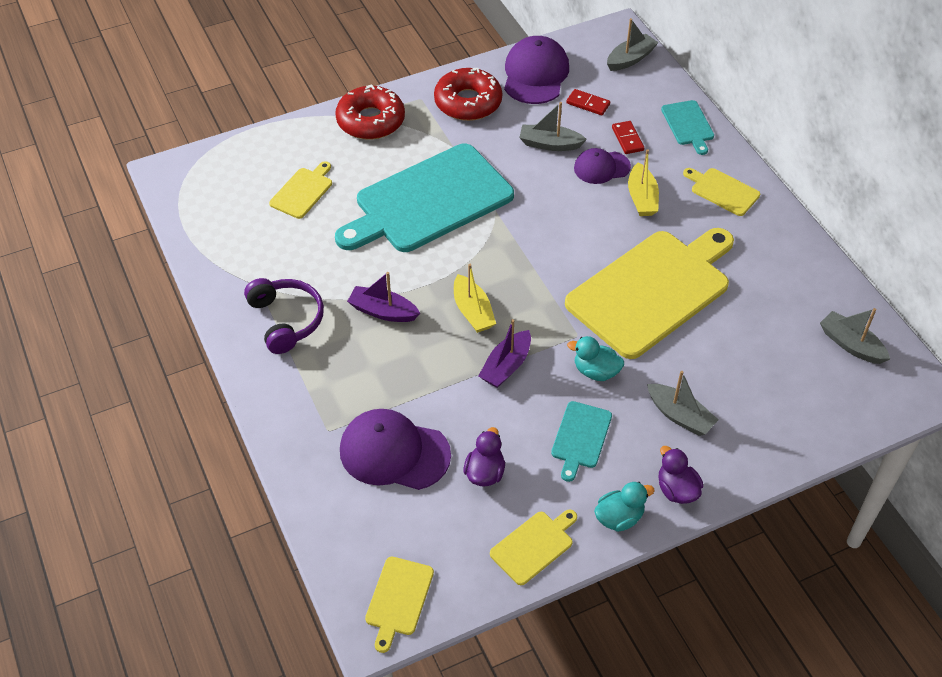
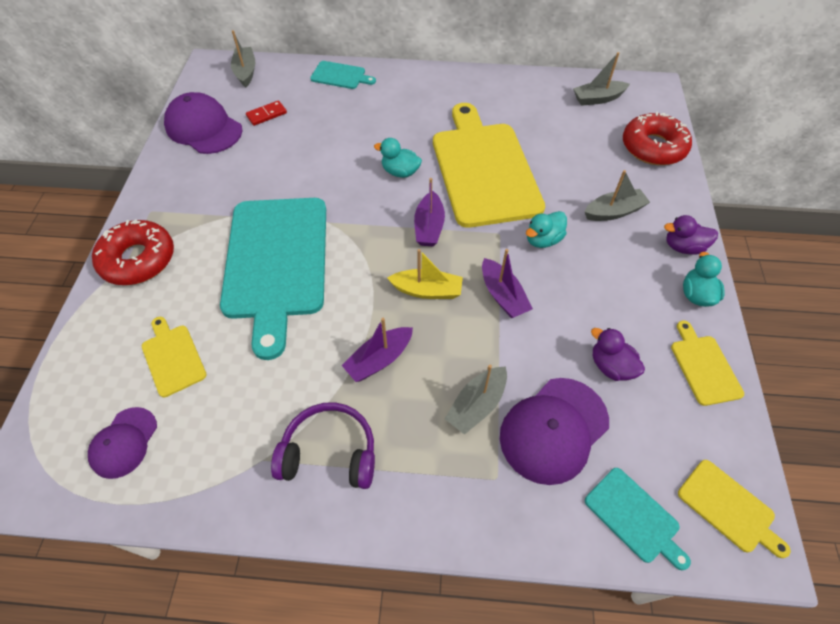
camera: 60 degrees left, 5 degrees up
red donut [434,68,502,121] -> red donut moved to [623,112,692,165]
grey boat [519,102,587,151] -> grey boat moved to [445,365,507,435]
turquoise cutting board [551,401,612,482] -> turquoise cutting board moved to [585,468,691,570]
purple cap [574,148,631,184] -> purple cap moved to [88,407,157,479]
red domino [612,121,644,154] -> none
yellow boat [628,149,659,216] -> none
yellow cutting board [683,168,760,216] -> none
none -> turquoise duck [374,138,422,178]
none -> purple boat [414,178,445,246]

